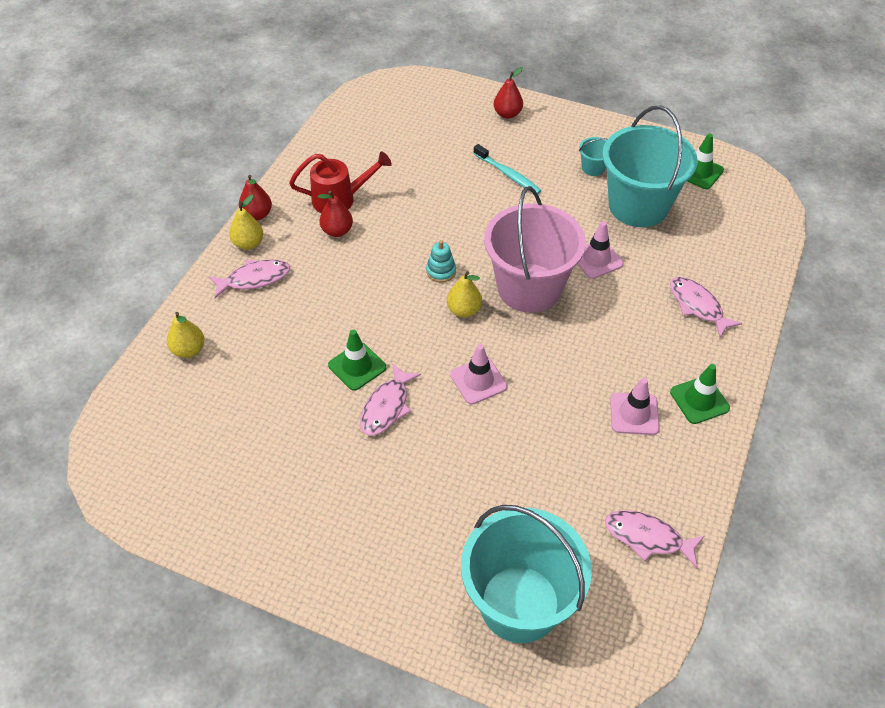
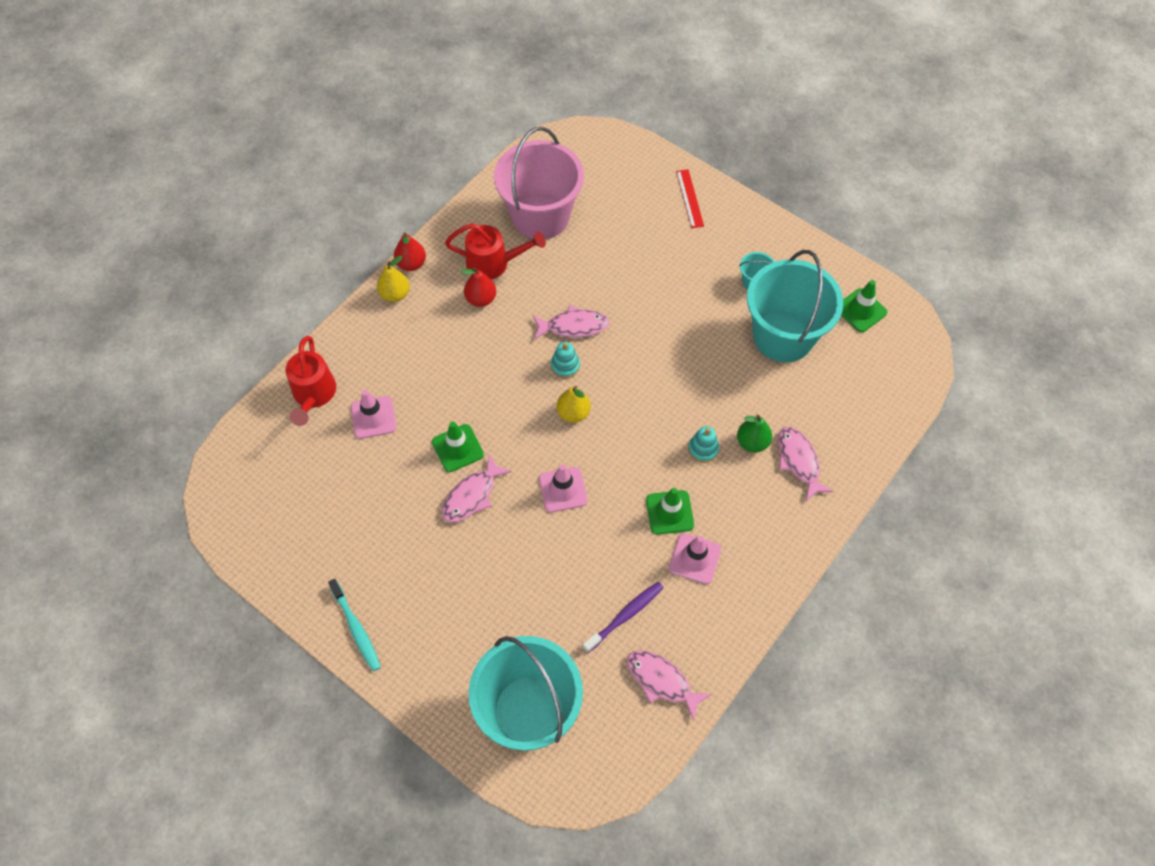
camera: 15 degrees right, 10 degrees up
yellow pear [167,312,204,358] -> red watering can [285,336,336,426]
pink fish [209,259,290,298] -> pink fish moved to [532,305,610,340]
turquoise toothbrush [473,144,541,194] -> turquoise toothbrush moved to [328,579,381,671]
pink bucket [484,186,586,313] -> pink bucket moved to [494,127,584,239]
red pear [494,67,523,119] -> red ruler [676,169,704,228]
pink traffic cone [578,221,624,279] -> pink traffic cone moved to [351,390,396,439]
green traffic cone [670,364,730,424] -> green traffic cone moved to [646,488,694,535]
none -> purple toothbrush [583,582,664,653]
none -> turquoise stacking toy [688,426,719,463]
none -> green pear [737,415,772,453]

